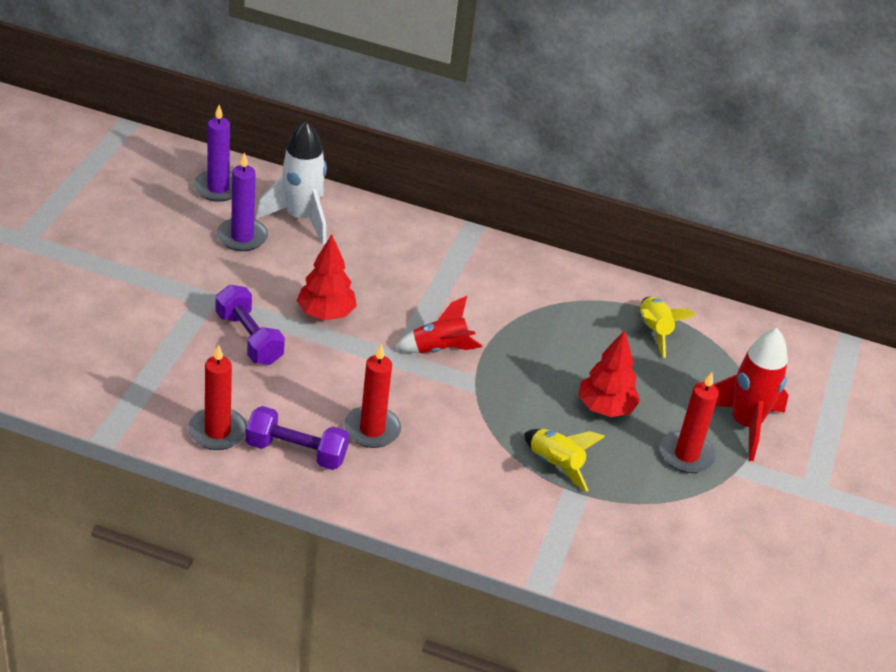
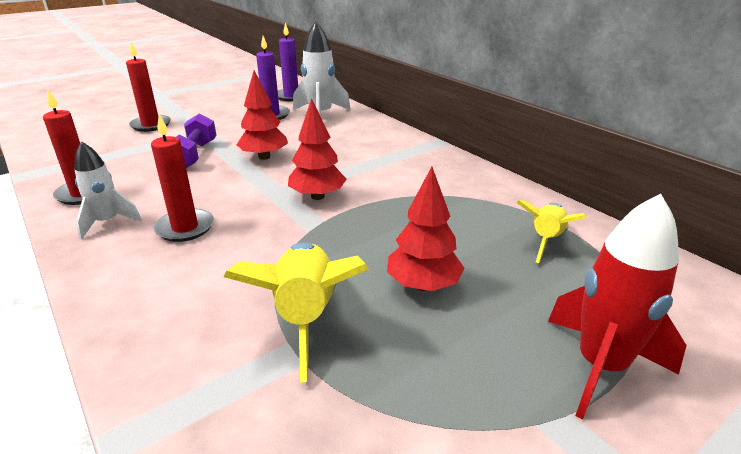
camera: 40 degrees right, 10 degrees down
purple dumbbell [246,406,349,470] -> white rocket [74,141,142,239]
red rocket [395,296,482,353] -> red tree [288,98,347,200]
yellow rocket [524,429,605,492] -> yellow rocket [224,243,369,383], size x1.55
red candle [660,372,719,473] -> red candle moved to [126,43,171,132]

